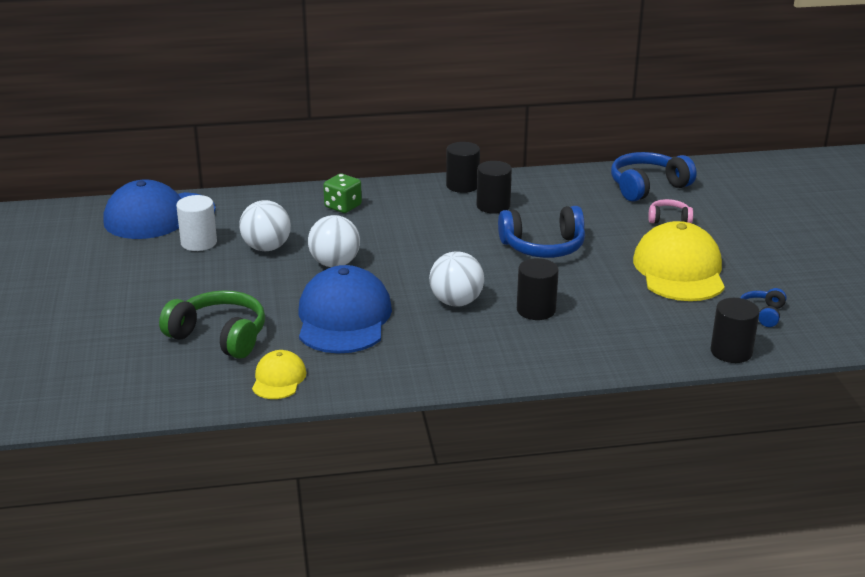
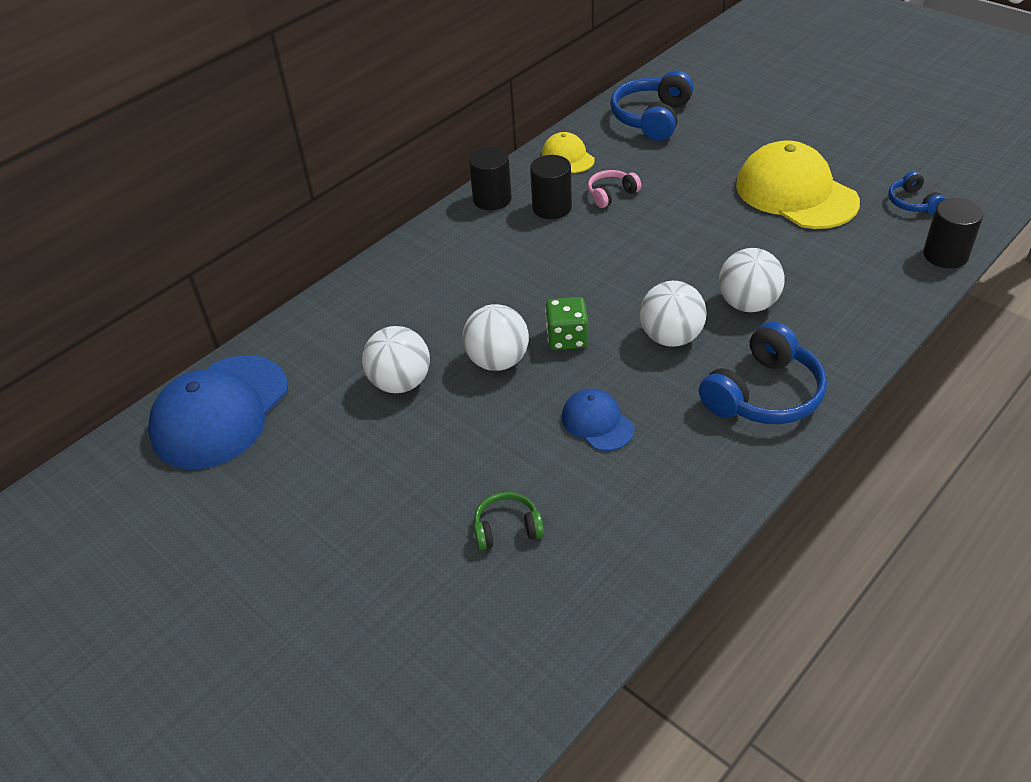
camera: 35 degrees left, 15 degrees up
green headphones [159,290,265,359] -> green headphones [474,492,544,550], size x0.53
white cylinder [176,195,217,251] -> none
yellow cap [252,350,307,399] -> yellow cap moved to [542,132,595,173]
blue cap [299,265,392,354] -> blue cap [562,388,635,451], size x0.50
green dice [323,174,362,213] -> green dice moved to [545,297,588,350]
blue headphones [498,206,585,258] -> blue headphones moved to [699,321,827,424]
black cylinder [517,258,559,320] -> white ball [719,248,785,312]
pink headphones [648,199,693,223] -> pink headphones moved to [588,170,641,208]

